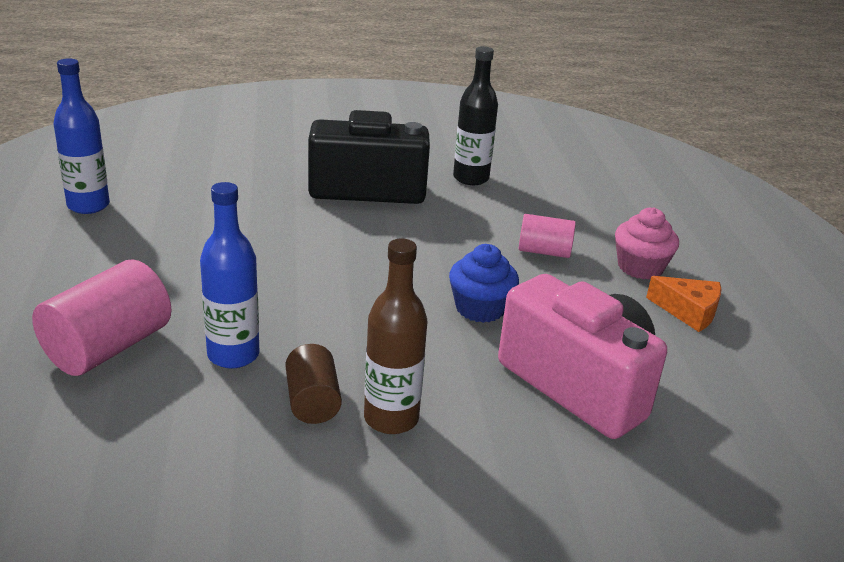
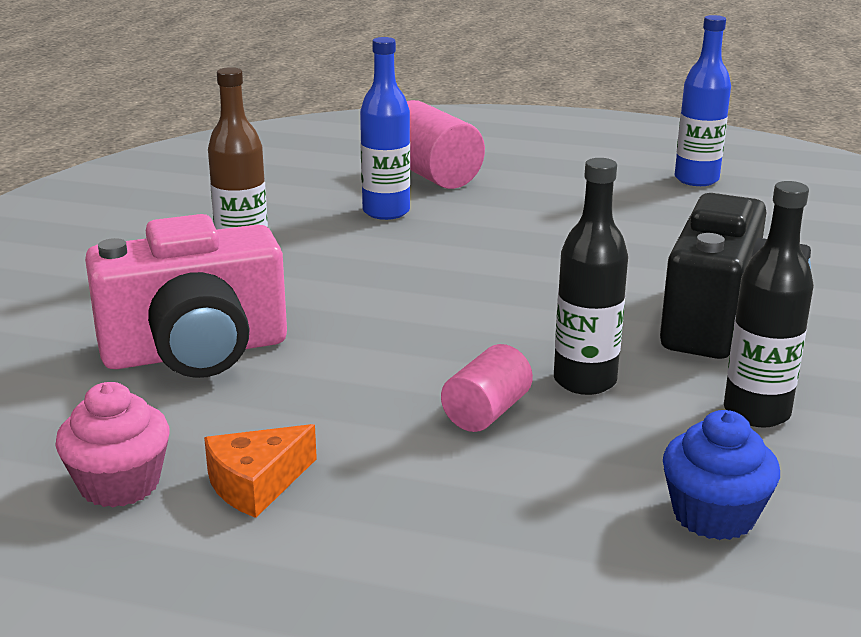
camera: 115 degrees right, 5 degrees down
brown cylinder [286,344,342,424] -> none
blue cupcake [449,244,519,323] -> blue cupcake moved to [663,410,780,540]
pink cupcake [615,208,679,279] -> pink cupcake moved to [55,382,169,507]
none -> black bottle [554,158,628,395]

